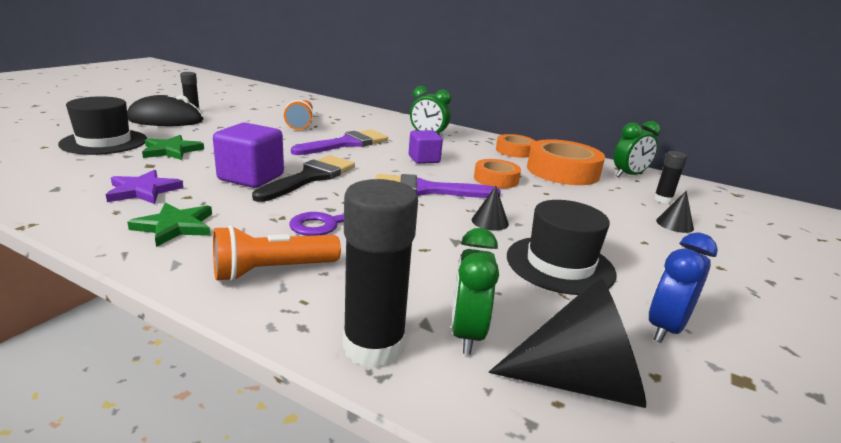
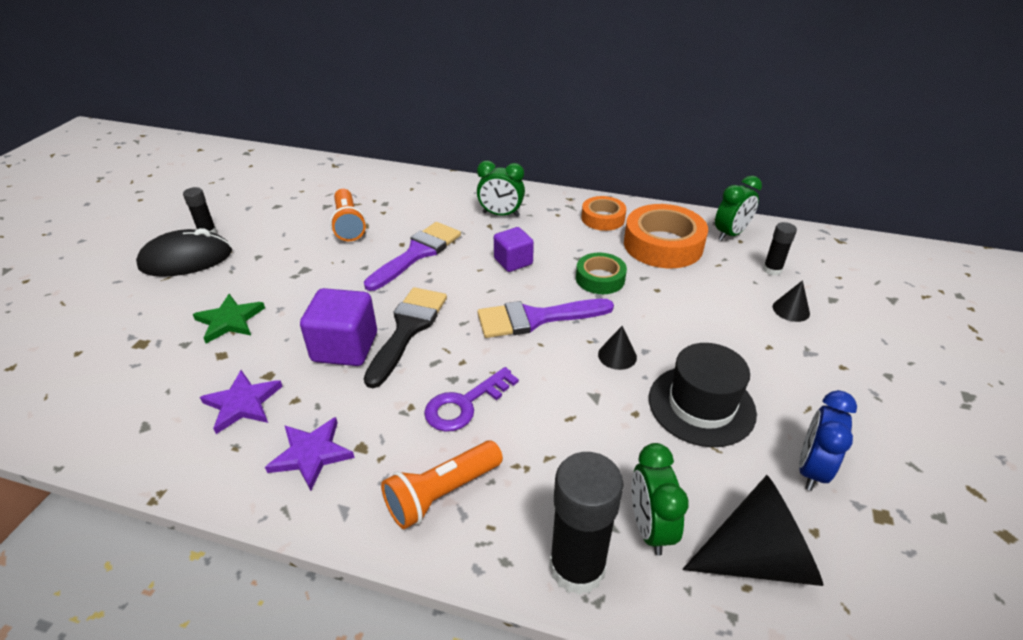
camera: 10 degrees left, 15 degrees up
black hat [58,96,147,155] -> none
green star [127,203,212,247] -> purple star [265,417,355,491]
orange tape [474,159,521,188] -> green tape [576,253,627,294]

